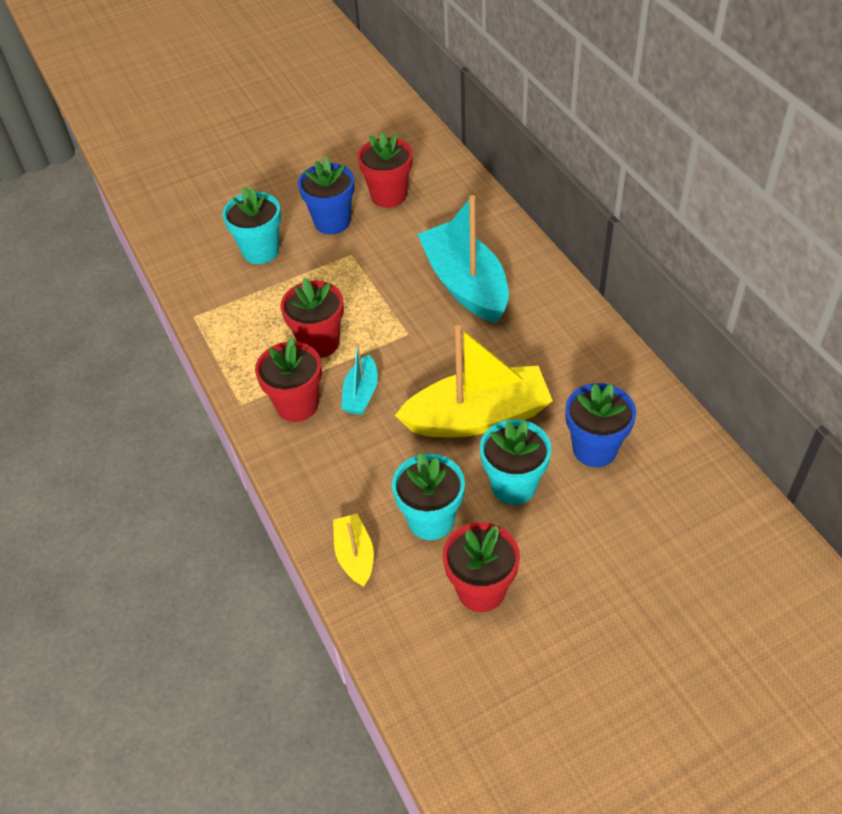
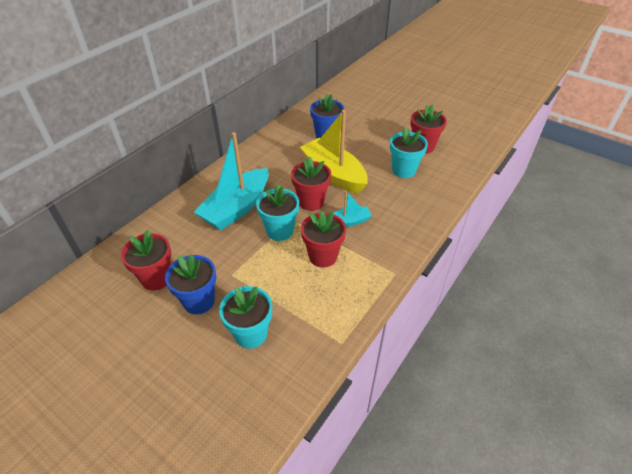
camera: 120 degrees left, 5 degrees down
red flower pot [255,337,322,422] -> red flower pot moved to [291,156,331,211]
yellow boat [333,514,374,587] -> none
turquoise flower pot [480,419,552,505] -> turquoise flower pot moved to [256,184,299,241]

